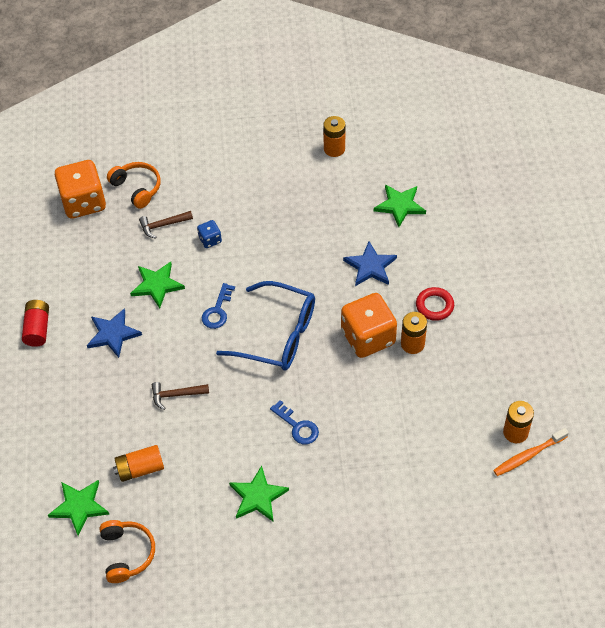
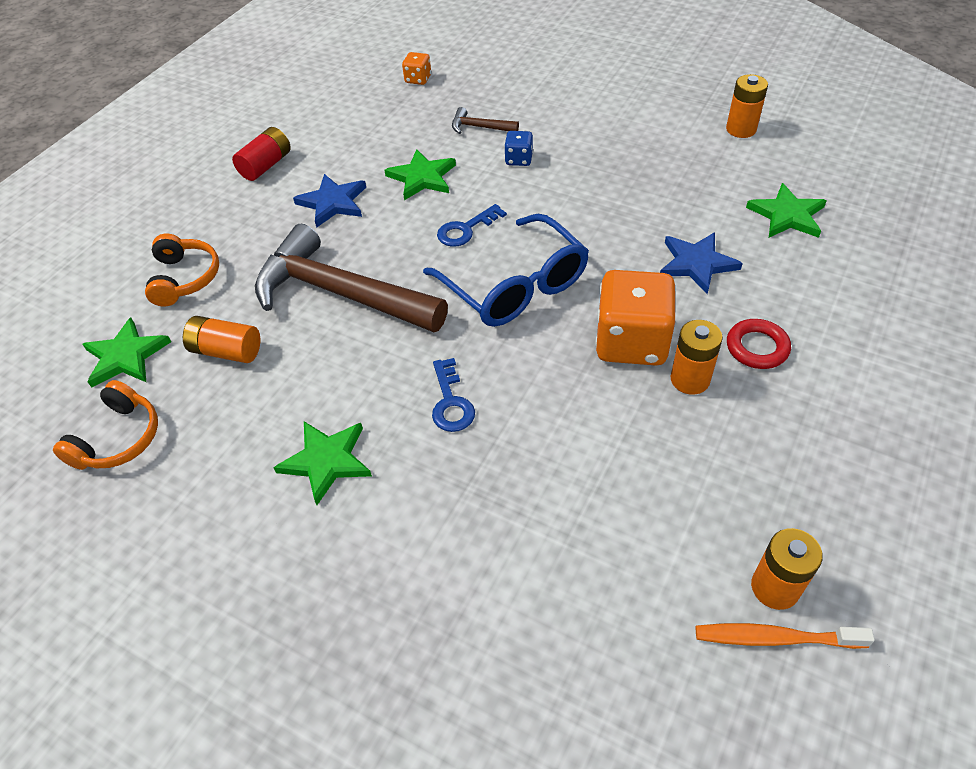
camera: 35 degrees right, 5 degrees down
orange dice [55,160,106,219] -> orange dice [402,52,431,85], size x0.46
orange headphones [107,162,161,209] -> orange headphones moved to [145,234,219,307]
brown hammer [152,382,209,410] -> brown hammer [255,224,448,332], size x2.44

